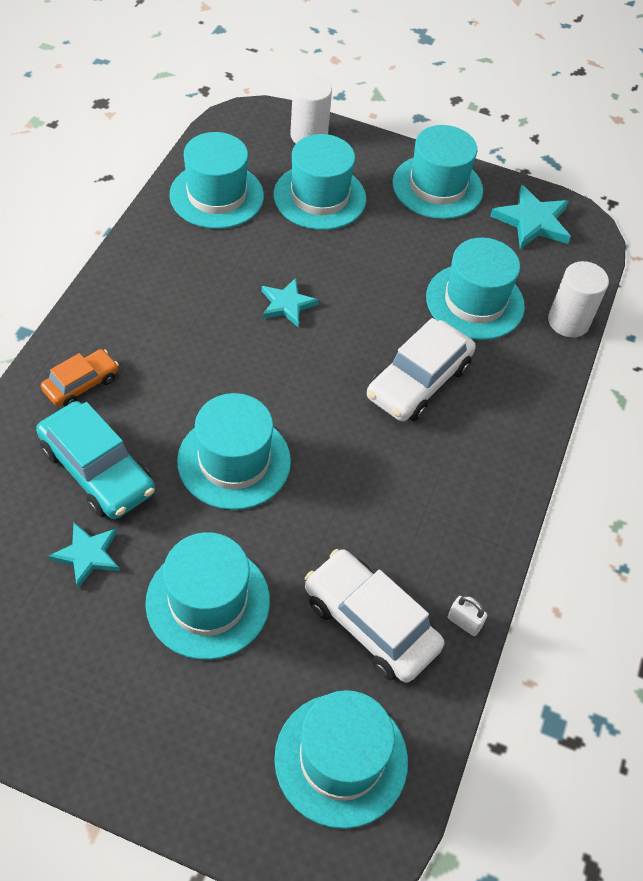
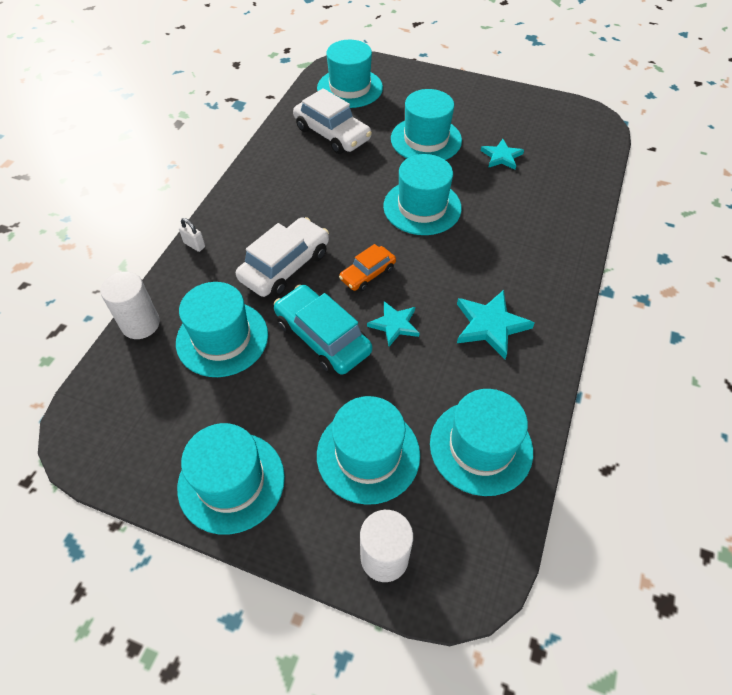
camera: 175 degrees left, 0 degrees up
turquoise car [36,401,155,519] -> turquoise car moved to [274,285,372,375]
orange car [41,349,119,407] -> orange car moved to [339,244,396,291]
white padlock [448,596,488,636] -> white padlock moved to [179,218,205,252]
turquoise star [490,185,571,249] -> turquoise star moved to [457,290,535,359]

